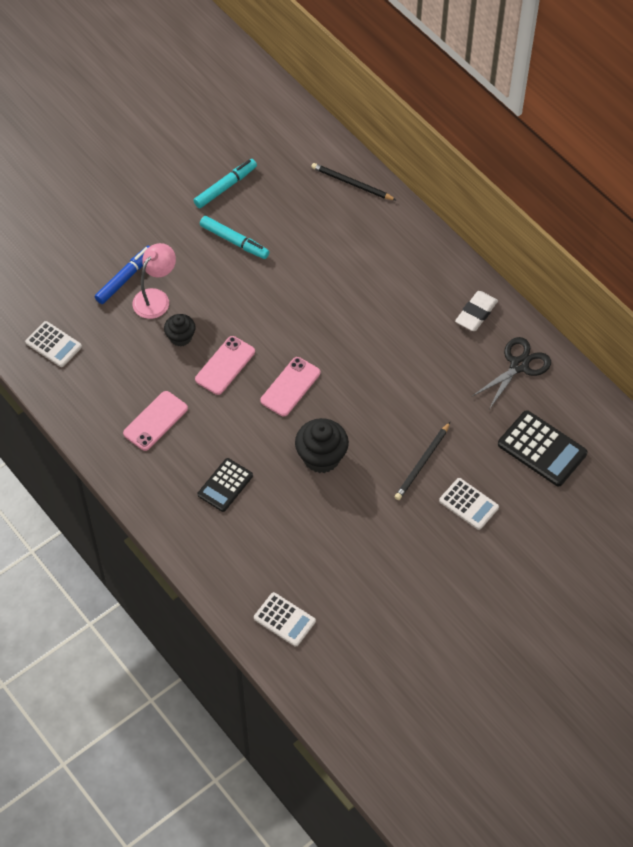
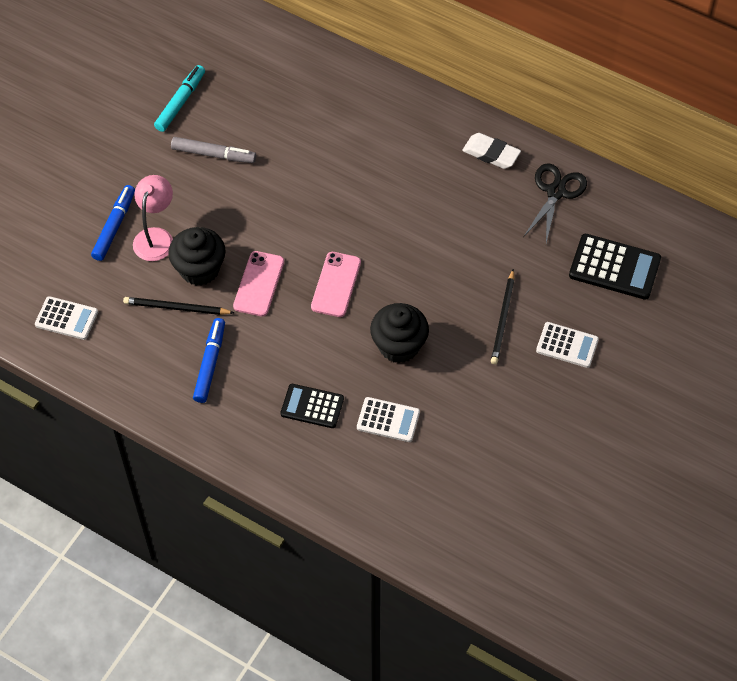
camera: 20 degrees left, 0 degrees up
pink phone [123,391,188,451] -> blue marker [193,318,225,403]
black cupcake [164,314,195,347] -> black cupcake [168,227,226,286], size x1.62
black calculator [198,458,253,512] -> black calculator turned 90 degrees clockwise [281,384,344,428]
turquoise marker [200,216,269,259] -> grey marker [171,137,256,163]
white calculator [254,592,316,647] -> white calculator moved to [357,397,420,442]
black pencil [311,163,396,200] -> black pencil moved to [123,297,234,315]
white eraser [455,291,498,331] -> white eraser turned 75 degrees counterclockwise [462,133,521,169]

